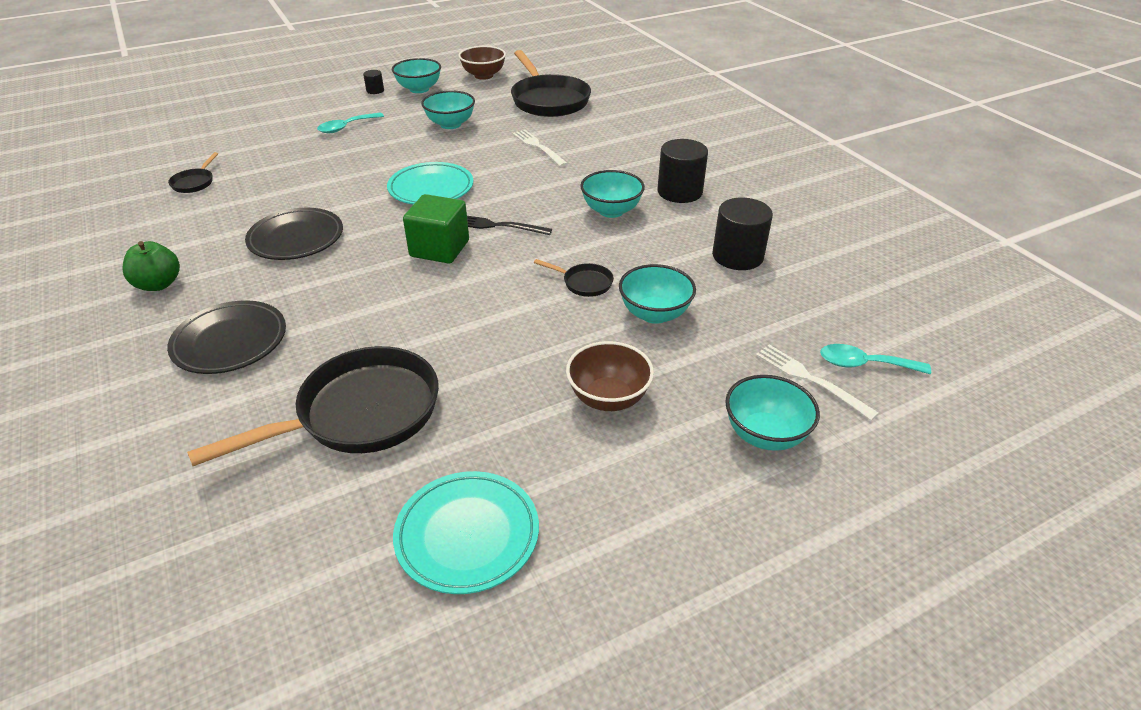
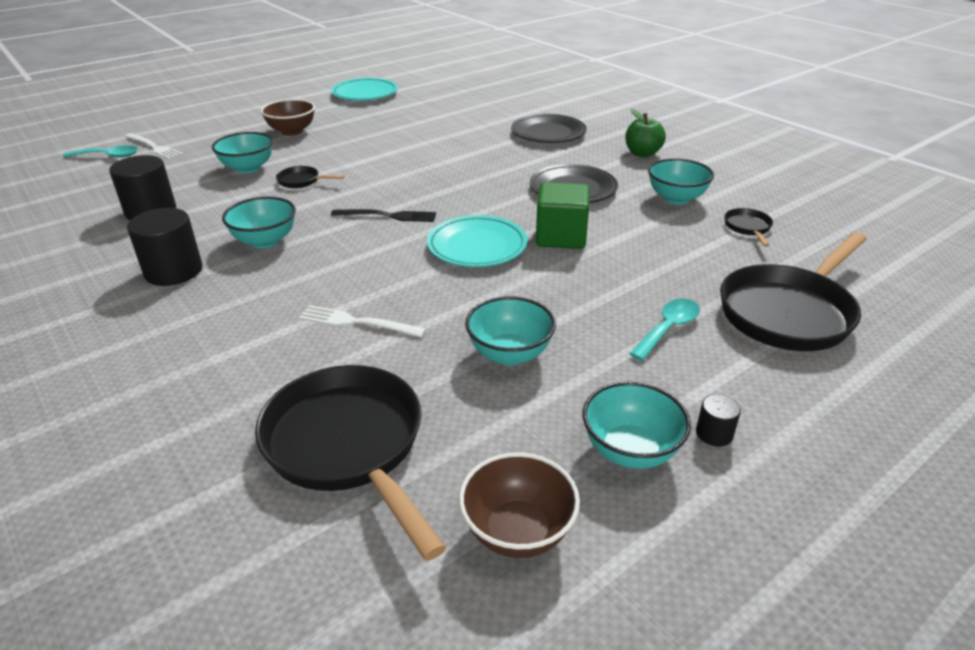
camera: 170 degrees right, 5 degrees down
black pan [187,346,439,466] -> black pan moved to [720,232,867,351]
green cube [403,194,469,264] -> green cube moved to [536,182,589,249]
white fork [512,130,568,167] -> white fork turned 150 degrees clockwise [299,305,426,338]
turquoise bowl [725,375,820,451] -> turquoise bowl moved to [648,158,714,204]

